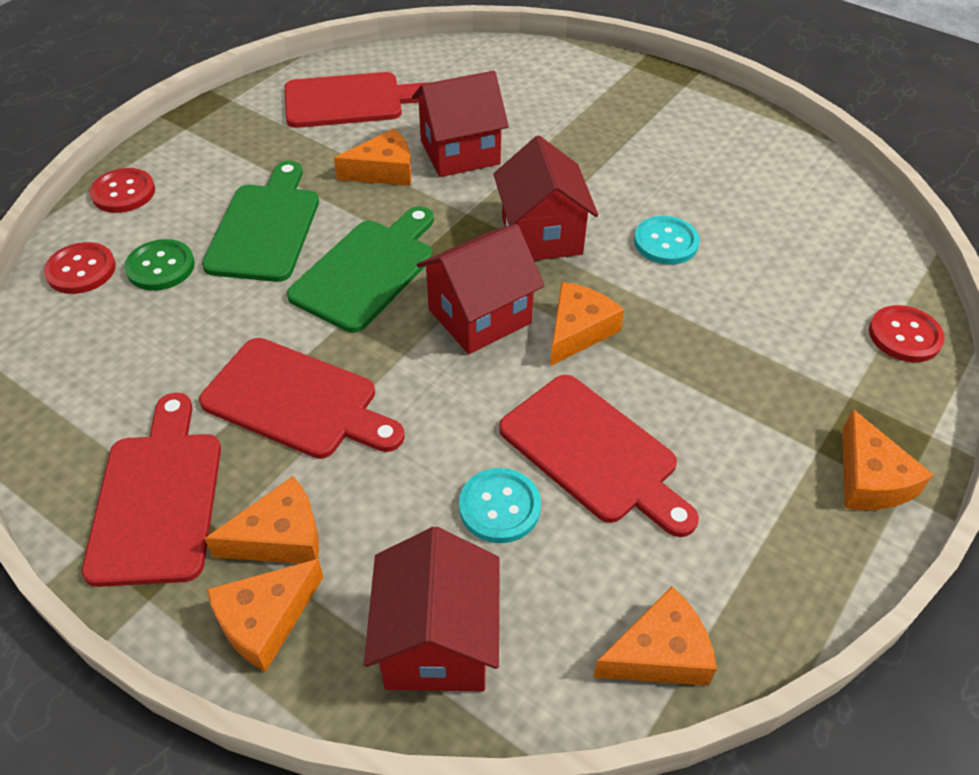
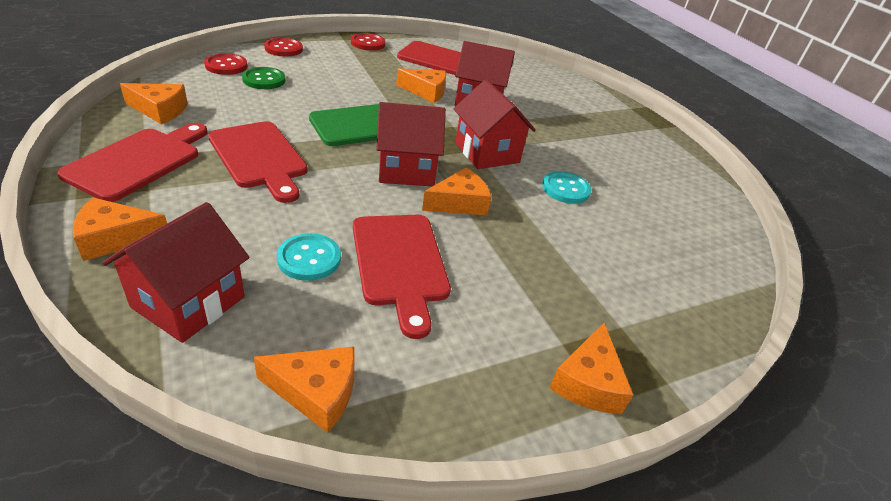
camera: 25 degrees right, 10 degrees down
green cutting board [202,161,319,282] -> none
orange cheese [204,476,319,564] -> orange cheese moved to [120,83,188,124]
red house [493,136,598,261] -> red house turned 45 degrees counterclockwise [453,79,536,169]
red button [869,305,945,362] -> red button moved to [351,33,386,51]

